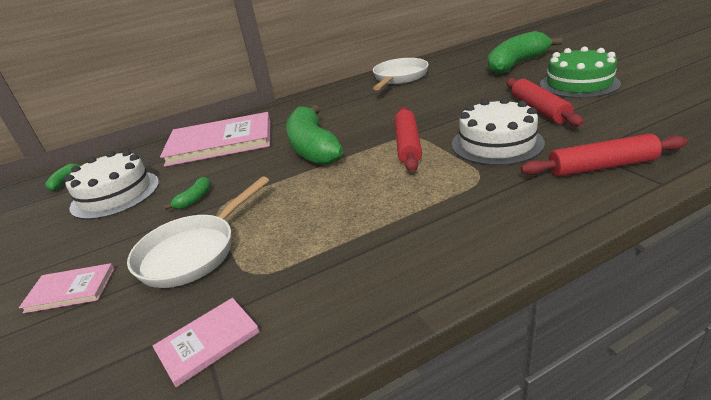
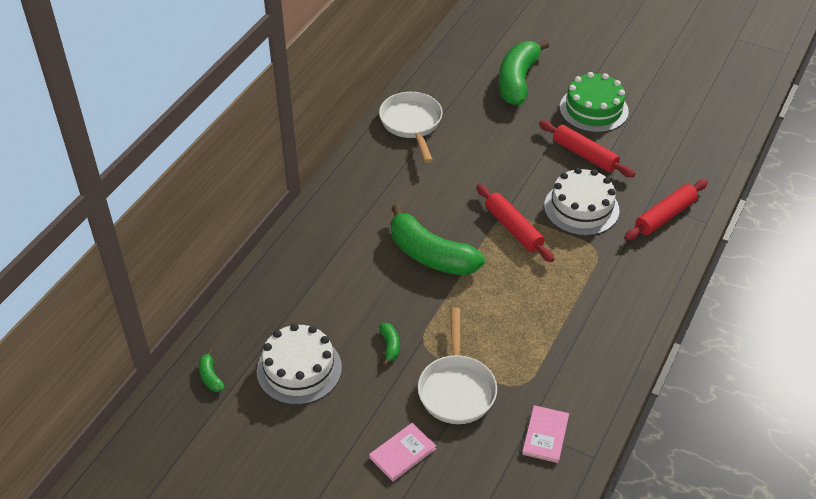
camera: 40 degrees left, 15 degrees up
pink book [160,112,270,167] -> none

